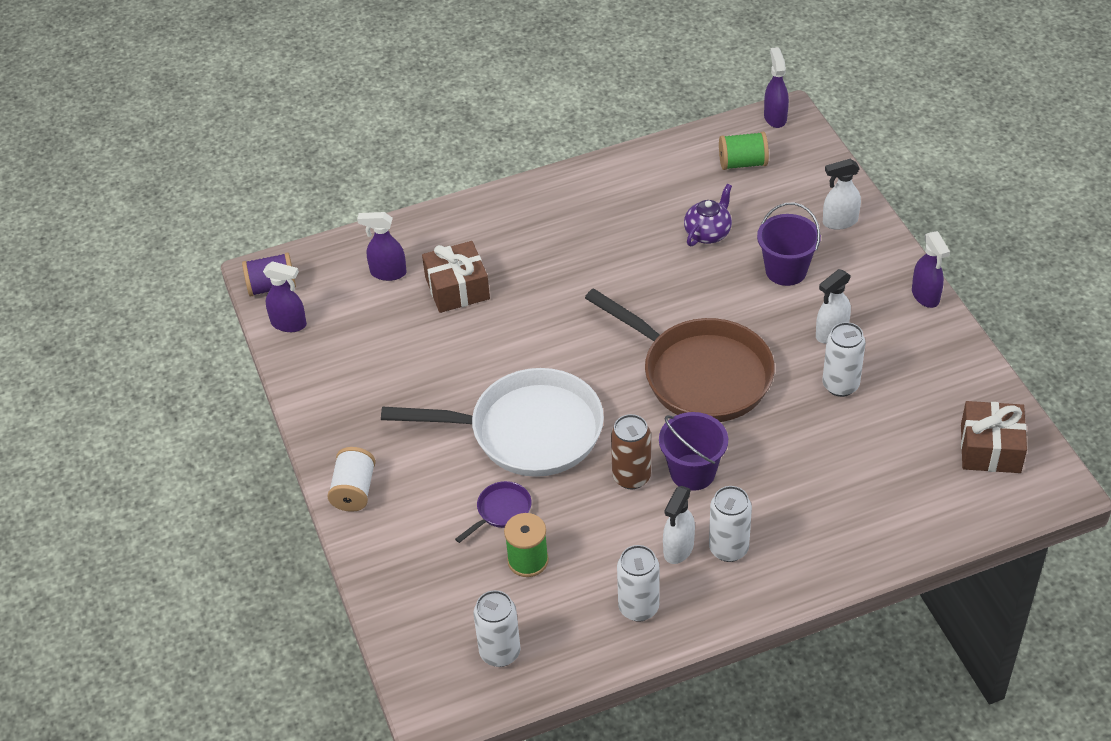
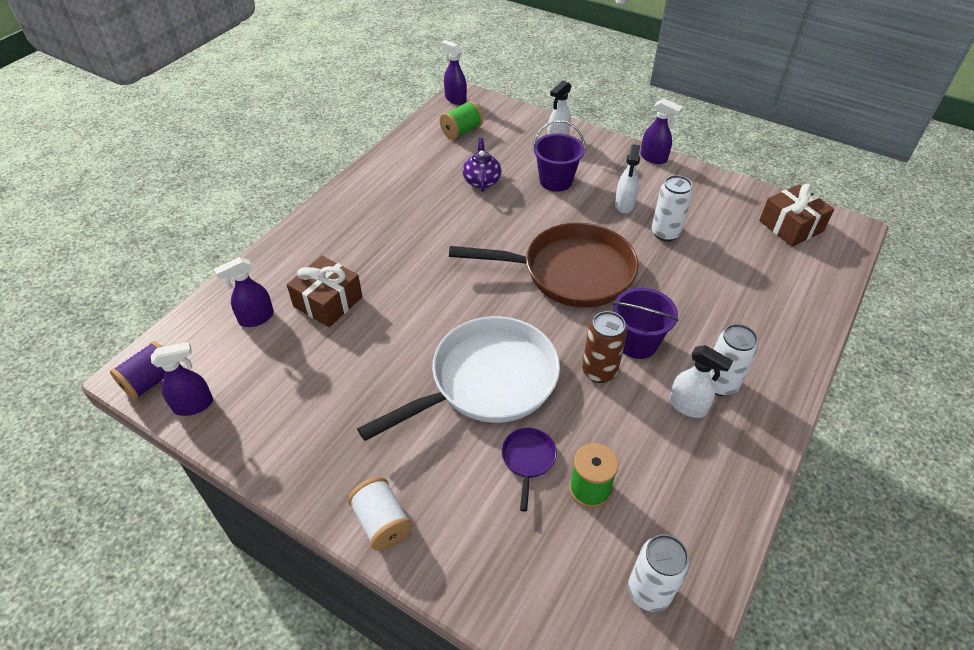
camera: 40 degrees left, 0 degrees up
white can [617,545,659,622] -> none
white spray bottle [663,486,695,564] -> white spray bottle turned 45 degrees counterclockwise [669,345,733,418]

